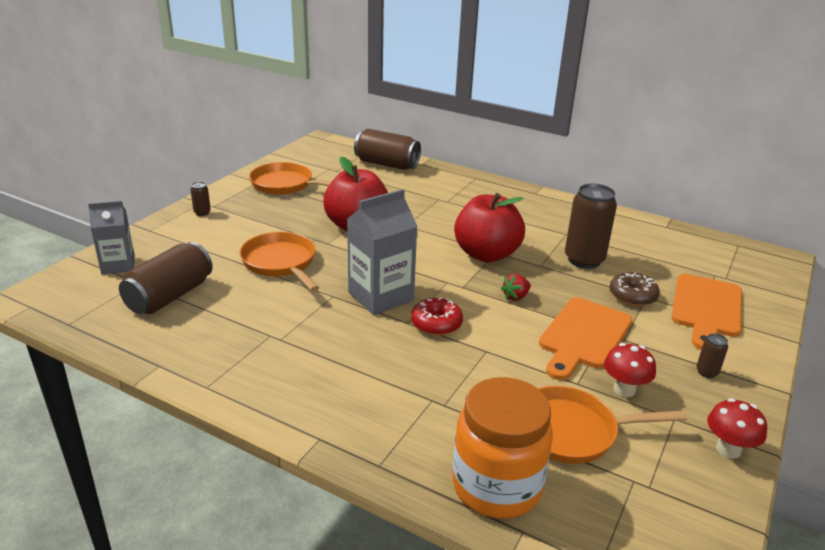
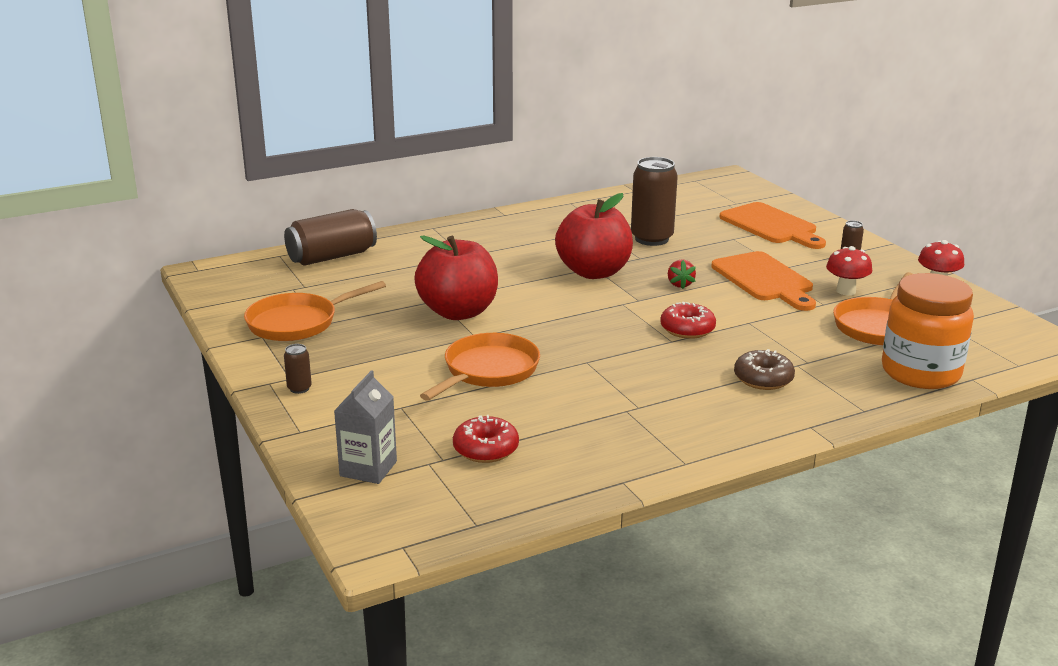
camera: 55 degrees left, 5 degrees down
brown can [119,242,213,314] -> red donut [453,415,519,463]
orange pan [239,232,320,291] -> orange pan turned 120 degrees clockwise [420,333,540,401]
grey carton [347,189,418,315] -> none
brown donut [610,272,660,306] -> brown donut moved to [734,349,795,390]

